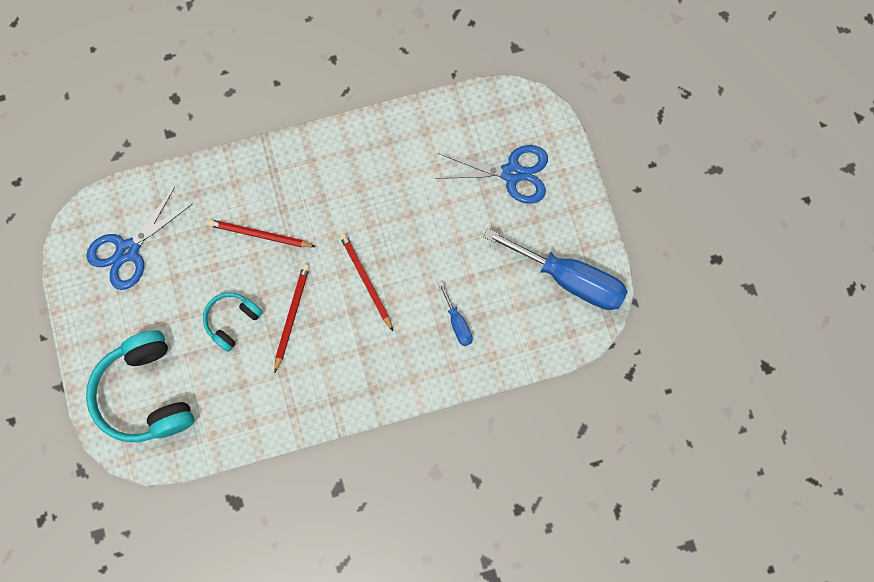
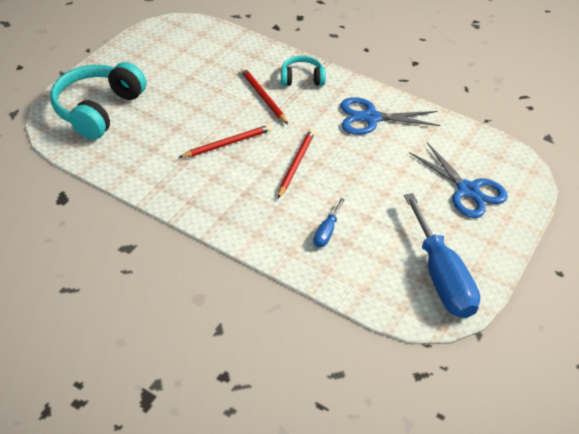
camera: 45 degrees right, 30 degrees down
blue scissors [86,187,192,290] -> blue scissors moved to [341,97,441,135]
turquoise headphones [203,293,263,352] -> turquoise headphones moved to [281,56,326,86]

